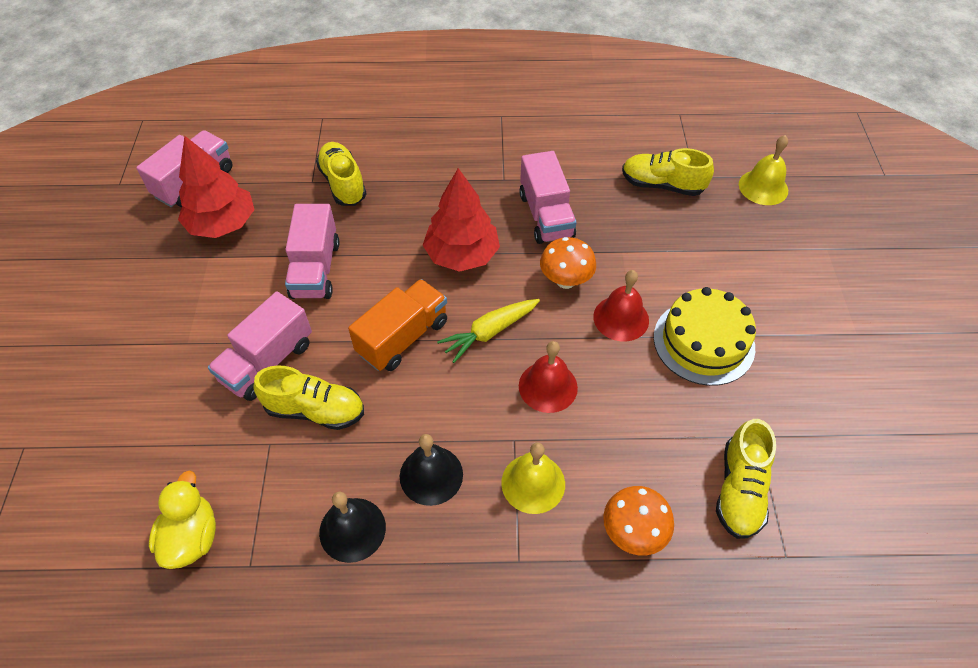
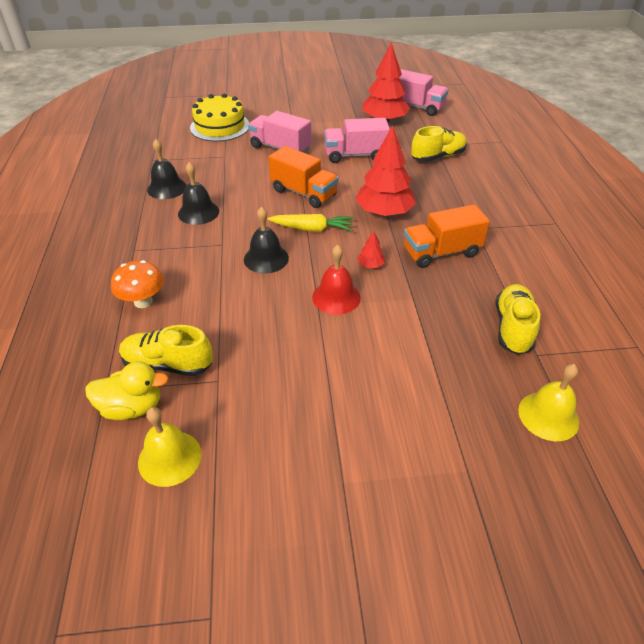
camera: 85 degrees right, 10 degrees down
yellow duck [149,470,216,569] -> yellow duck moved to [85,361,168,420]
yellow shoe [253,365,364,430] -> none
yellow carrot [437,299,540,363] -> yellow carrot turned 135 degrees clockwise [267,214,353,232]
yellow bell [501,442,565,514] -> yellow bell moved to [138,407,202,487]
pink truck [519,151,577,244] -> orange truck [404,204,490,268]
red bell [519,341,578,413] -> black bell [244,206,289,274]
orange mushroom [540,237,596,289] -> red tree [357,231,385,268]
yellow cake [654,287,756,386] -> yellow cake moved to [190,94,249,142]

